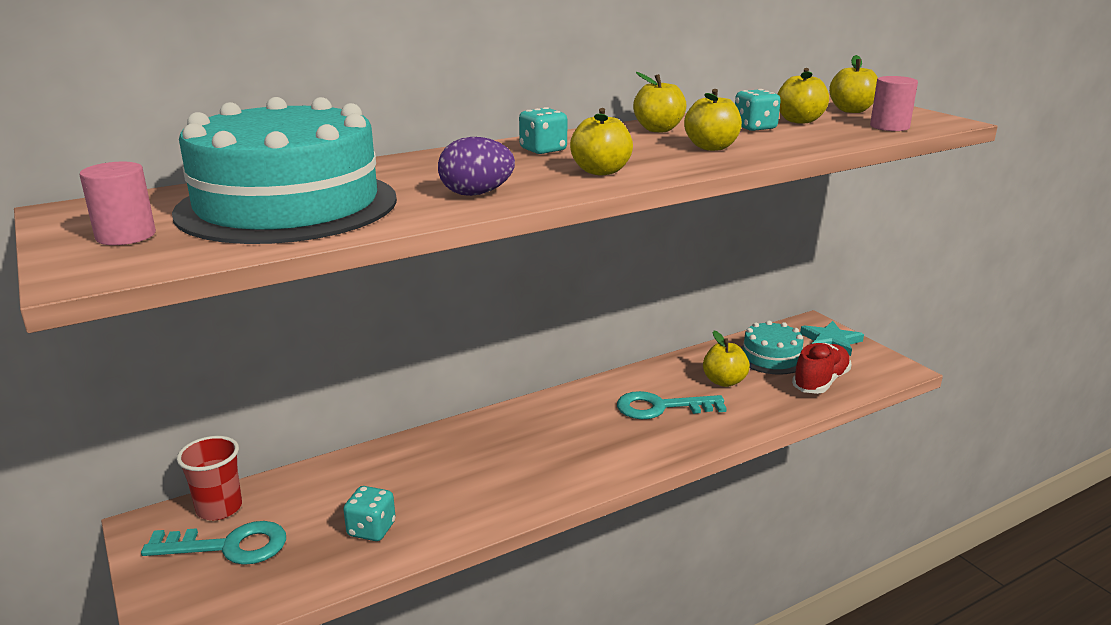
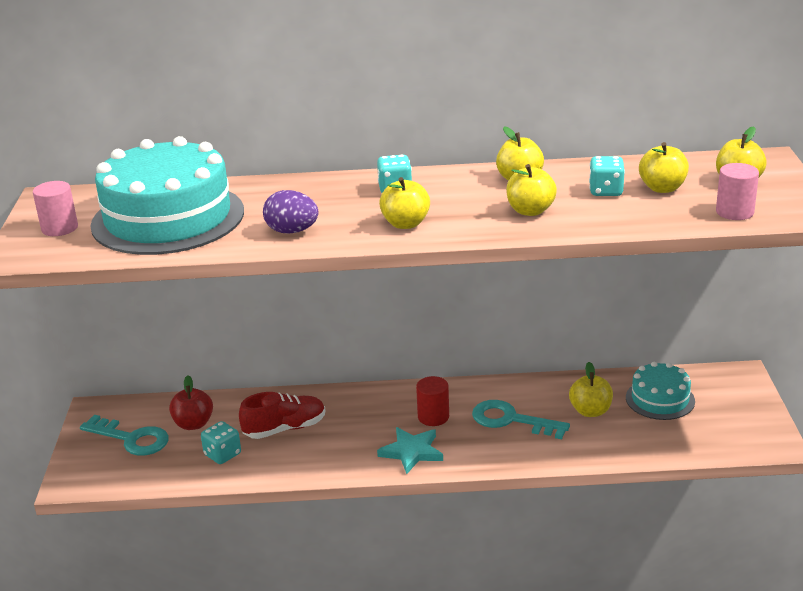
camera: 30 degrees right, 5 degrees up
red cup [177,436,242,520] -> none
red shoe [792,343,852,394] -> red shoe moved to [239,392,325,439]
turquoise star [800,321,864,356] -> turquoise star moved to [377,427,443,474]
none -> red apple [169,375,213,430]
none -> red cylinder [416,376,449,426]

